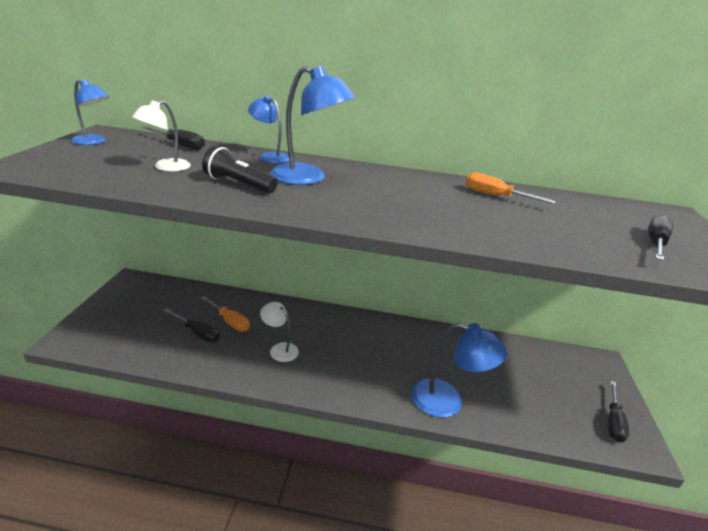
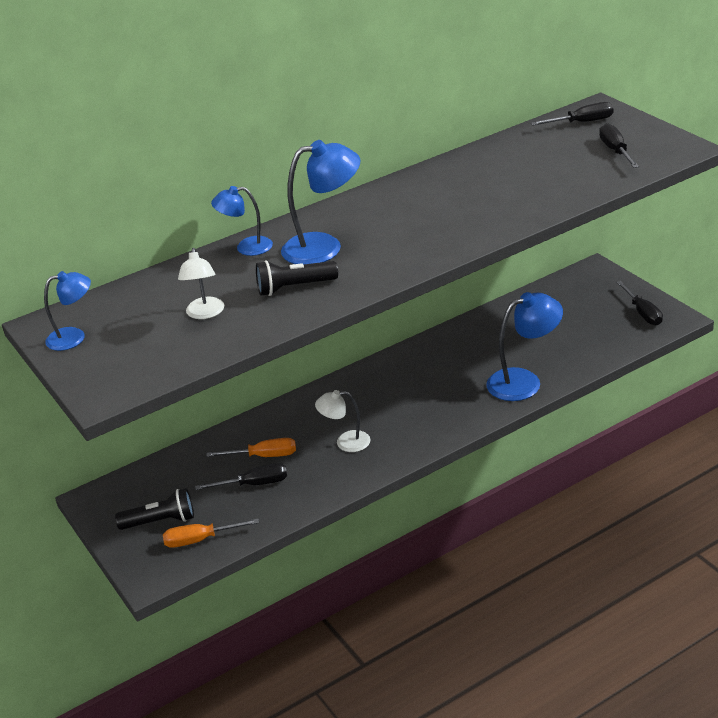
camera: 35 degrees left, 5 degrees up
black screwdriver [142,126,205,150] -> black screwdriver moved to [531,102,614,125]
orange screwdriver [466,173,556,204] -> orange screwdriver moved to [163,519,259,548]
none -> black flashlight [115,488,194,530]

